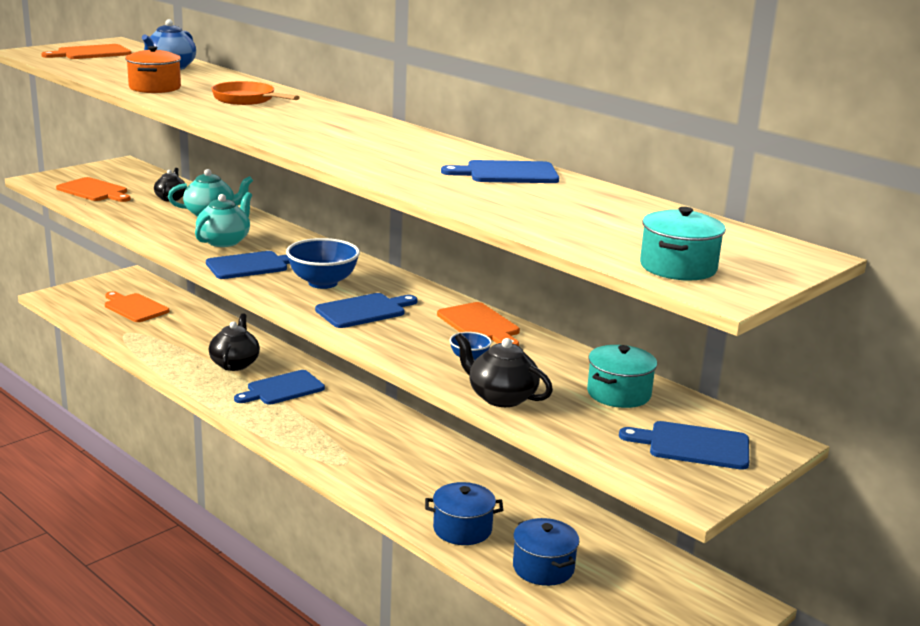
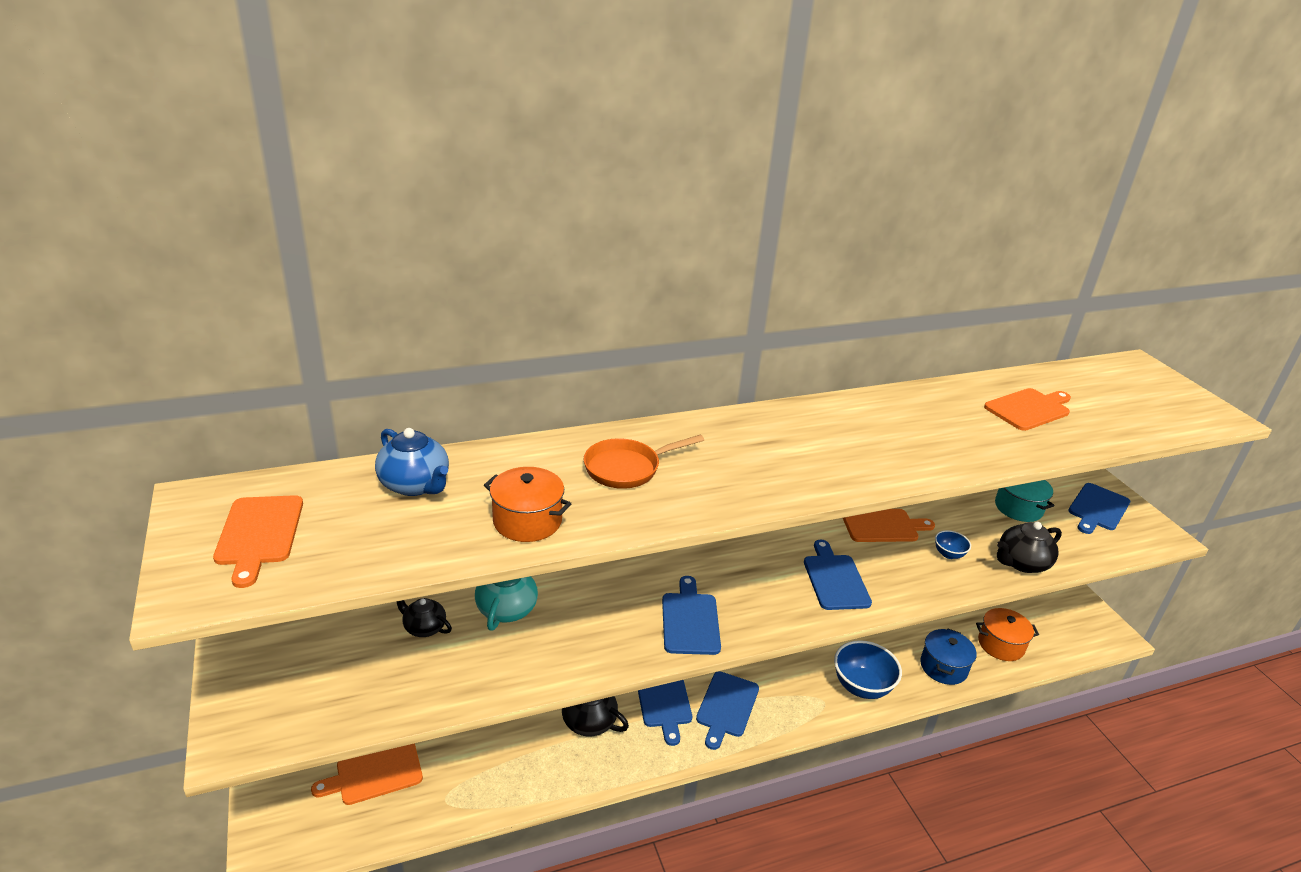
camera: 65 degrees left, 10 degrees up
orange cutting board [56,177,131,202] -> orange cutting board moved to [984,388,1071,431]
turquoise teapot [195,192,252,247] -> none
blue bowl [286,238,360,289] -> blue bowl moved to [834,640,902,699]
blue cutting board [441,160,559,183] -> blue cutting board moved to [696,671,759,750]
blue pot [513,518,580,586] -> orange pot [976,608,1039,661]
turquoise pot [640,207,726,280] -> none

